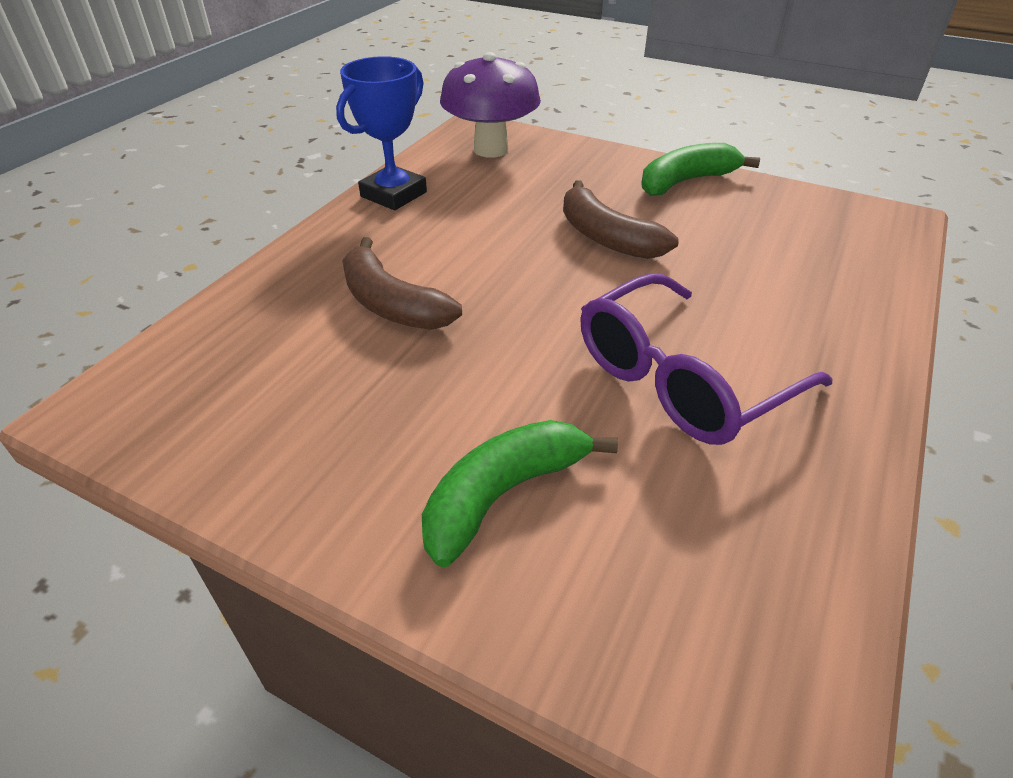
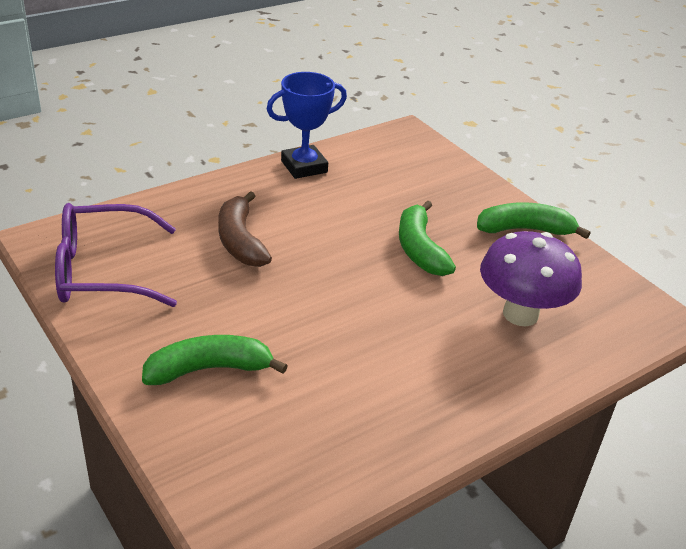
camera: 25 degrees right, 5 degrees down
purple mushroom [440,52,541,158] -> purple mushroom moved to [480,231,582,326]
brown banana [563,180,679,259] -> green banana [399,200,456,276]
purple glasses [580,273,833,445] -> purple glasses moved to [55,203,177,307]

